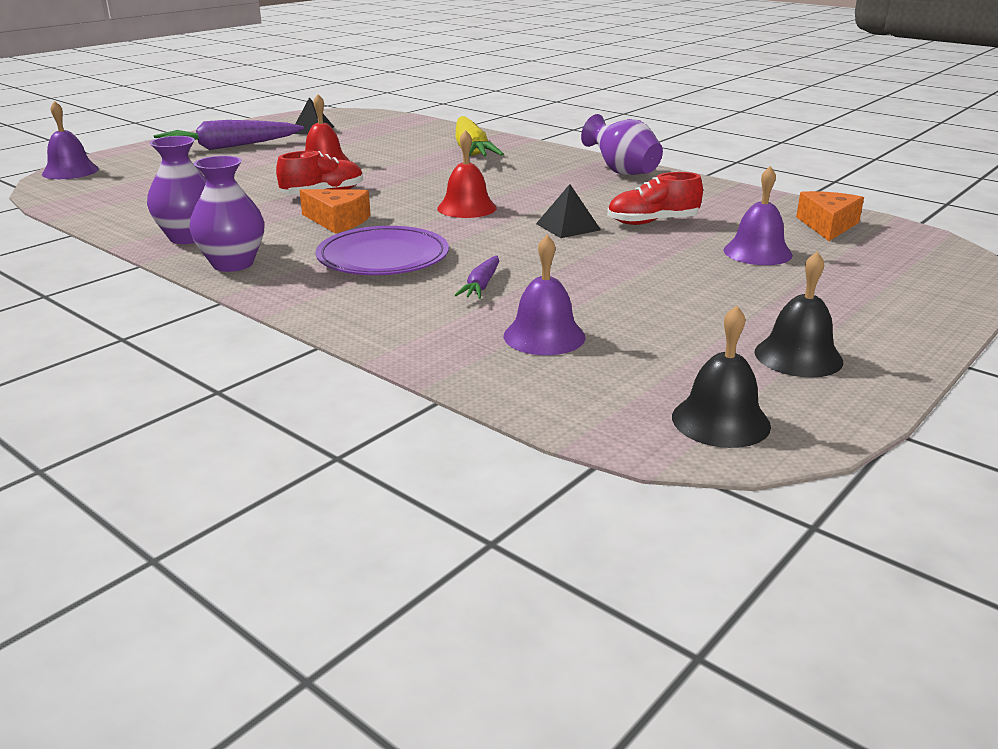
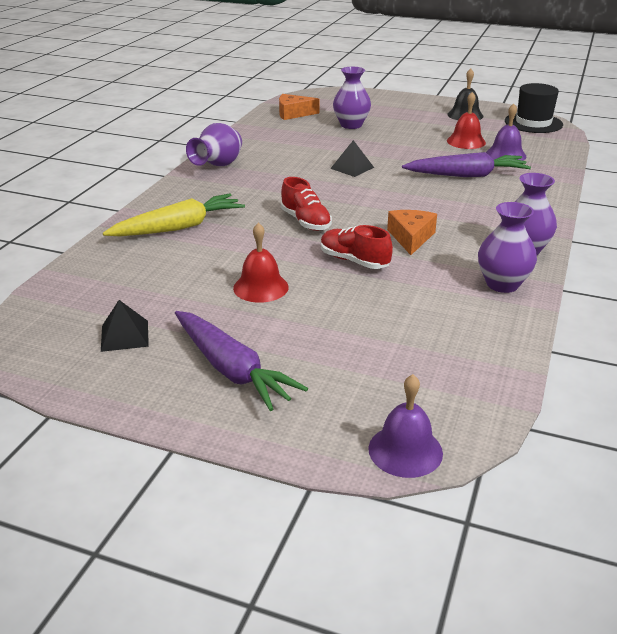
camera: 110 degrees left, 5 degrees up
purple plate [316,226,449,275] -> none
red bell [437,130,497,218] -> red bell moved to [447,92,486,149]
purple carrot [455,256,499,299] -> purple carrot [402,152,531,177], size x2.02
red shoe [607,172,703,225] -> red shoe moved to [281,177,332,231]
black bell [672,305,771,448] -> black hat [505,83,563,133]
purple bell [723,166,793,265] -> purple vase [333,67,371,129]

